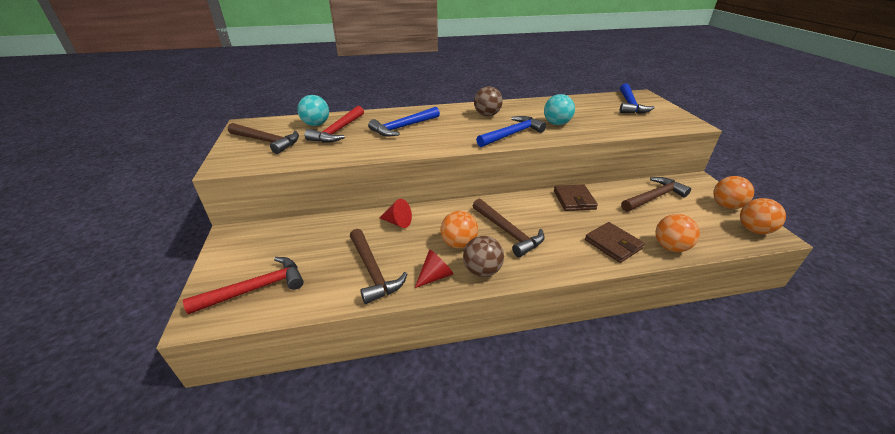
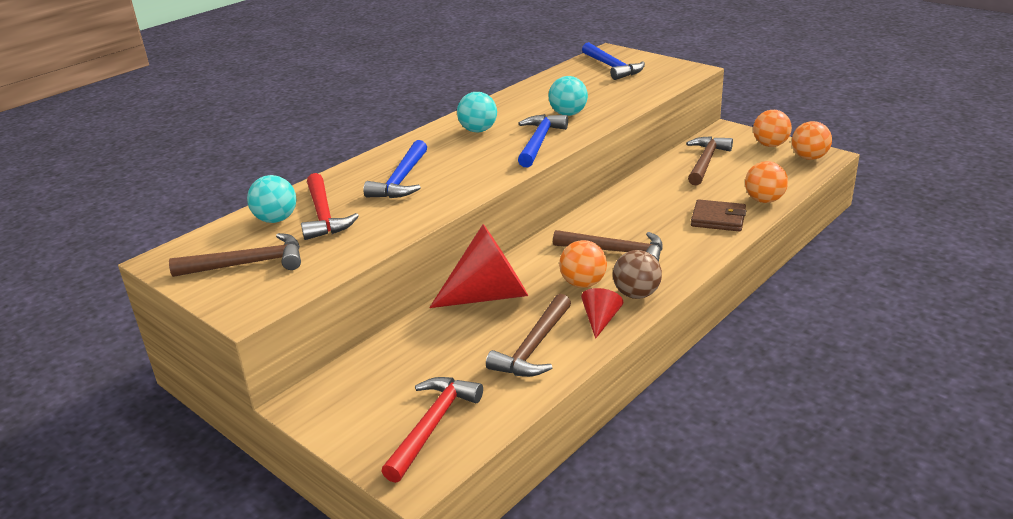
camera: 35 degrees left, 5 degrees down
brown hammer [350,229,407,304] -> brown hammer turned 90 degrees clockwise [486,294,571,377]
red cone [379,199,412,228] -> red cone [429,224,528,308], size x2.09
brown ball [474,86,503,116] -> turquoise ball [457,92,497,132]
brown wallet [554,184,598,211] -> none

